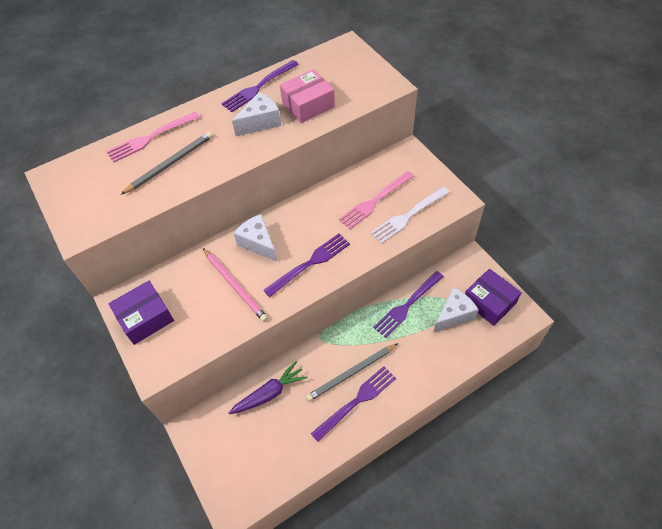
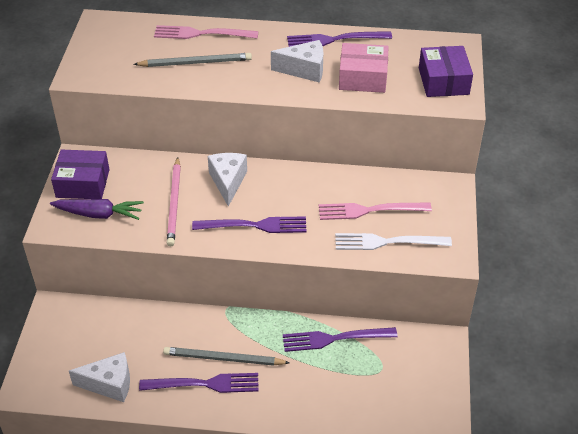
camera: 35 degrees right, 10 degrees down
purple carrot [229,361,307,414] -> purple carrot moved to [50,199,144,220]
white cheese [433,287,479,333] -> white cheese moved to [69,352,130,402]
purple box [465,269,522,326] -> purple box moved to [419,46,473,97]

